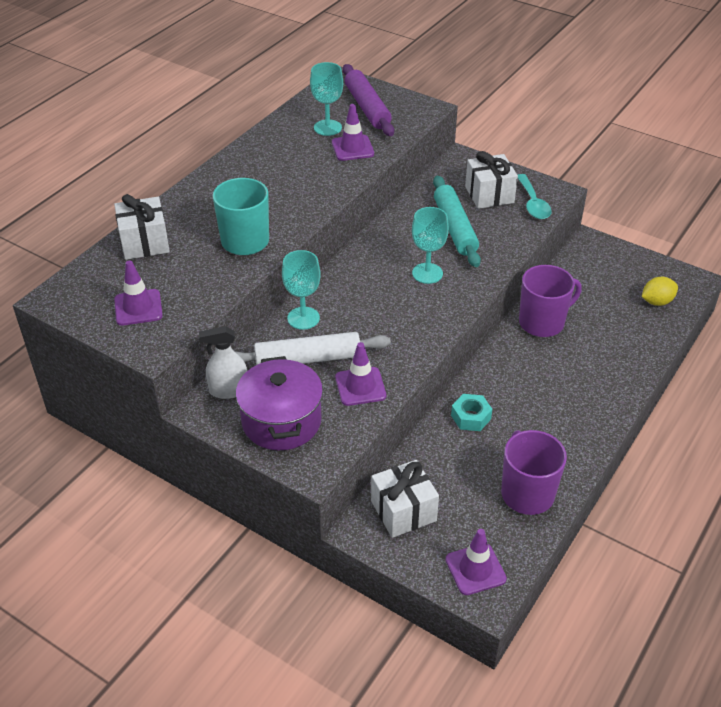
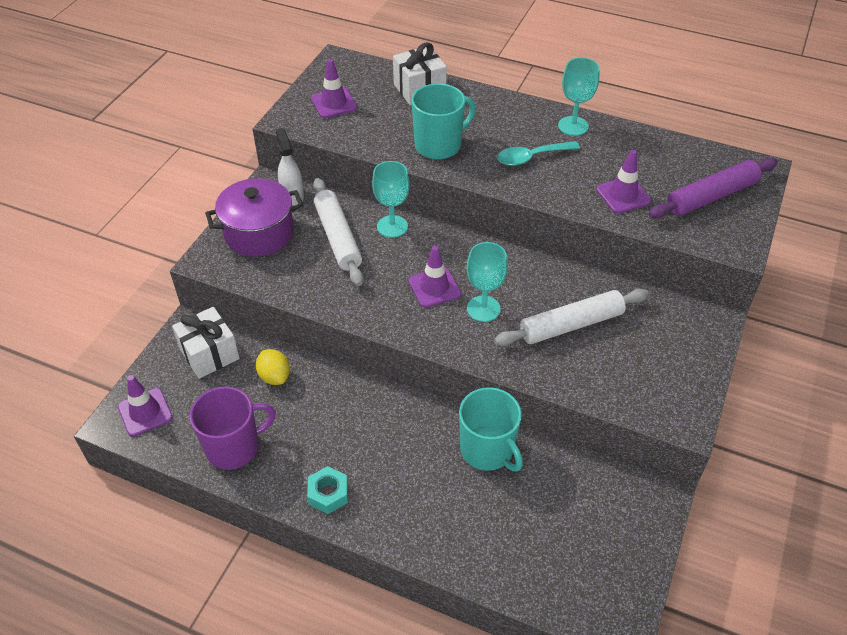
camera: 80 degrees right, 5 degrees up
turquoise goblet [310,62,343,136] -> turquoise goblet moved to [558,57,599,136]
purple traffic cone [335,342,386,406] -> purple traffic cone moved to [409,246,461,308]
turquoise rolling pin [433,176,481,267] -> white rolling pin [494,289,649,346]
turquoise nut [451,394,492,431] -> turquoise nut moved to [307,466,348,514]
white gift [465,151,518,209] -> none
turquoise spoon [518,174,552,219] -> turquoise spoon moved to [497,141,580,166]
purple mug [519,265,582,337] -> turquoise mug [459,387,523,471]
yellow lemon [642,277,678,306] -> yellow lemon moved to [256,349,290,385]

